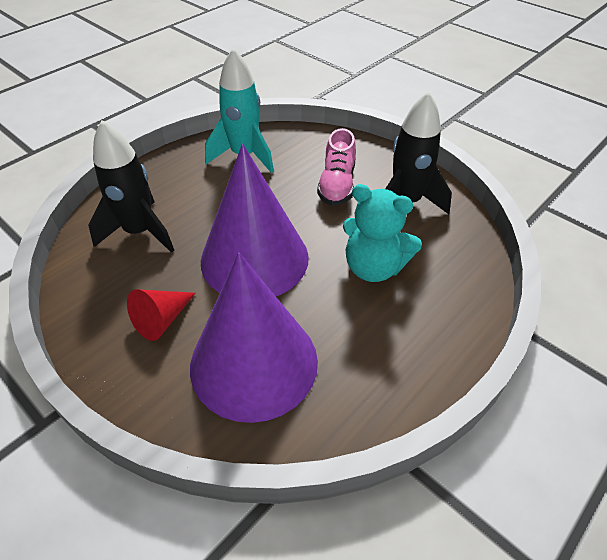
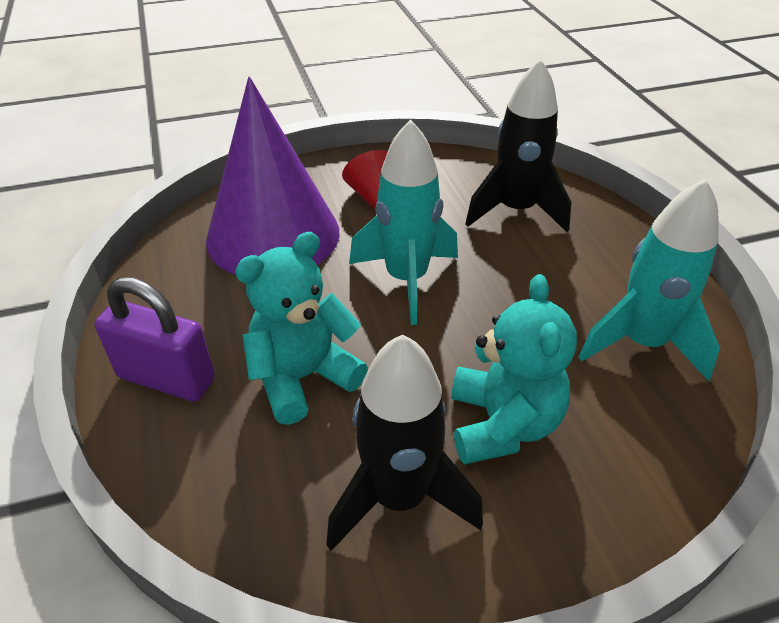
camera: 120 degrees right, 5 degrees down
purple cone [201,144,309,296] -> turquoise rocket [349,119,458,325]
pink shoe [317,128,356,206] -> turquoise teddy bear [451,274,577,465]
none -> purple padlock [95,277,215,401]

